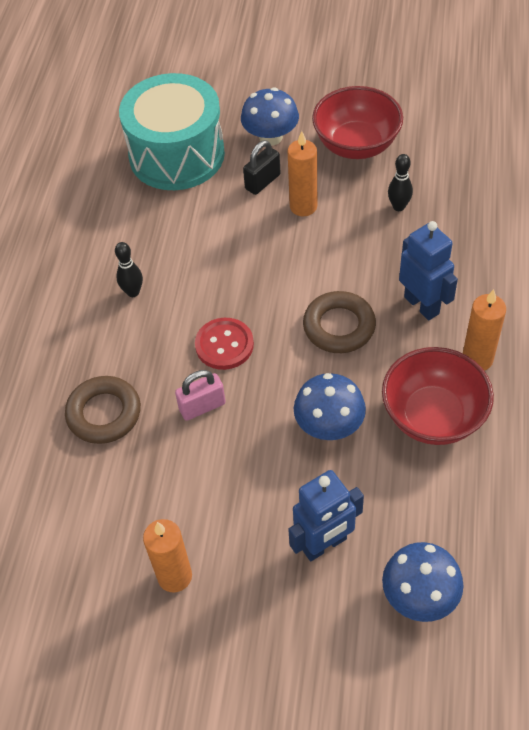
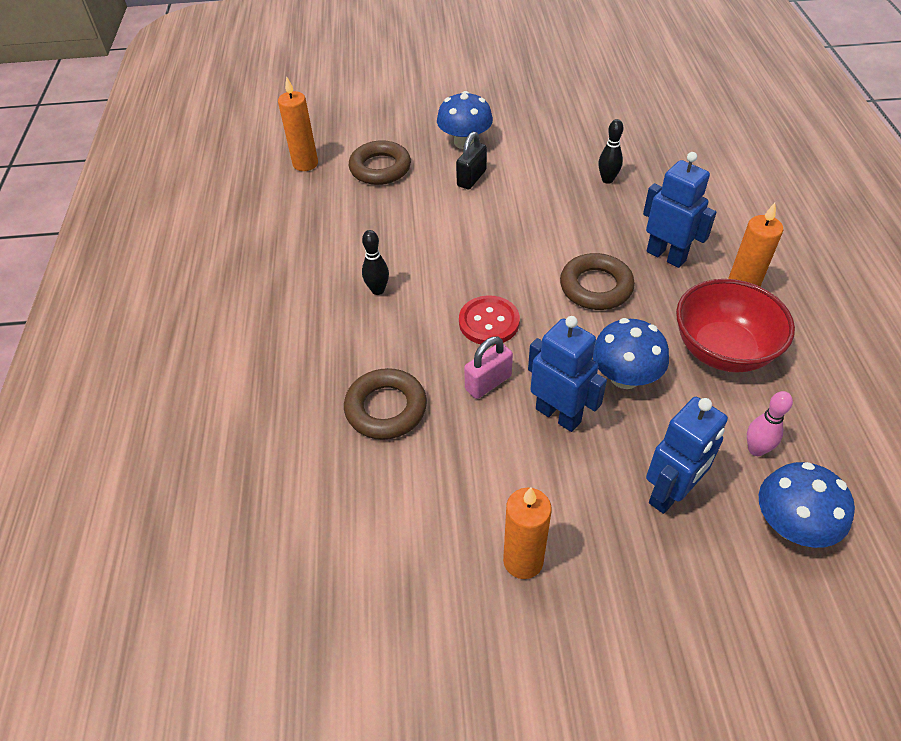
camera: 15 degrees left, 5 degrees down
turquoise drum [119,73,225,190] -> brown ring [349,140,411,185]
orange candle [287,131,317,216] -> orange candle moved to [278,76,318,171]
red bowl [312,86,403,159] -> none
none -> blue robot [528,316,607,432]
none -> pink bowling pin [747,391,793,456]

